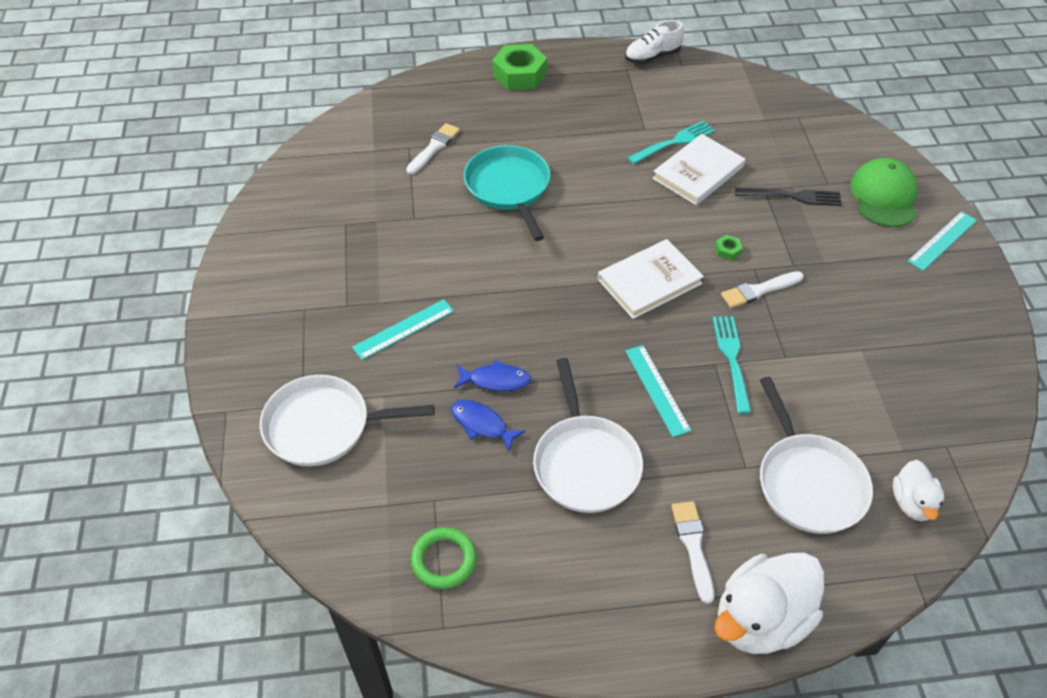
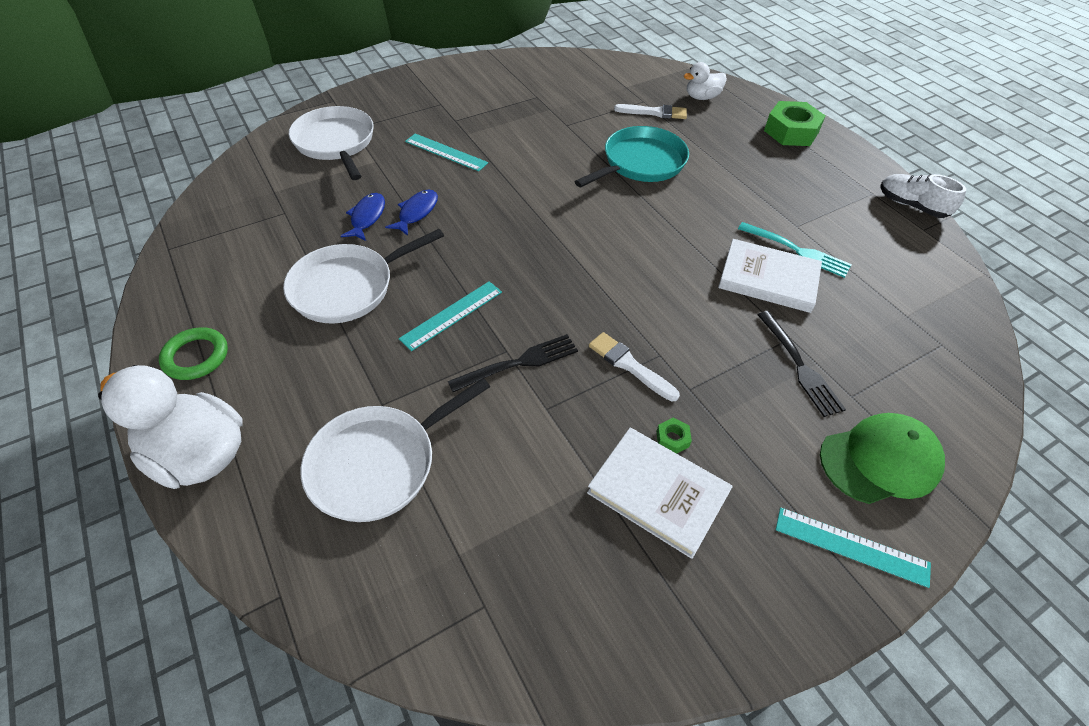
camera: 65 degrees right, 0 degrees up
green ring [411,527,477,589] -> green ring moved to [159,327,228,380]
blue fish [454,359,531,391] -> blue fish turned 135 degrees counterclockwise [385,190,438,236]
white book [598,239,704,319] -> white book moved to [587,428,733,559]
white brush [671,501,714,604] -> none
turquoise fork [713,316,751,414] -> black fork [448,334,578,392]
green nut [715,235,743,261] -> green nut moved to [657,418,692,454]
white duck [893,460,944,521] -> white duck moved to [684,62,727,100]

